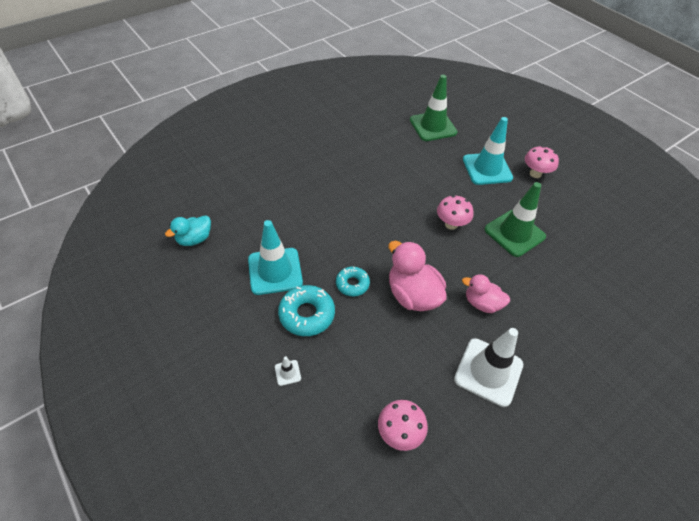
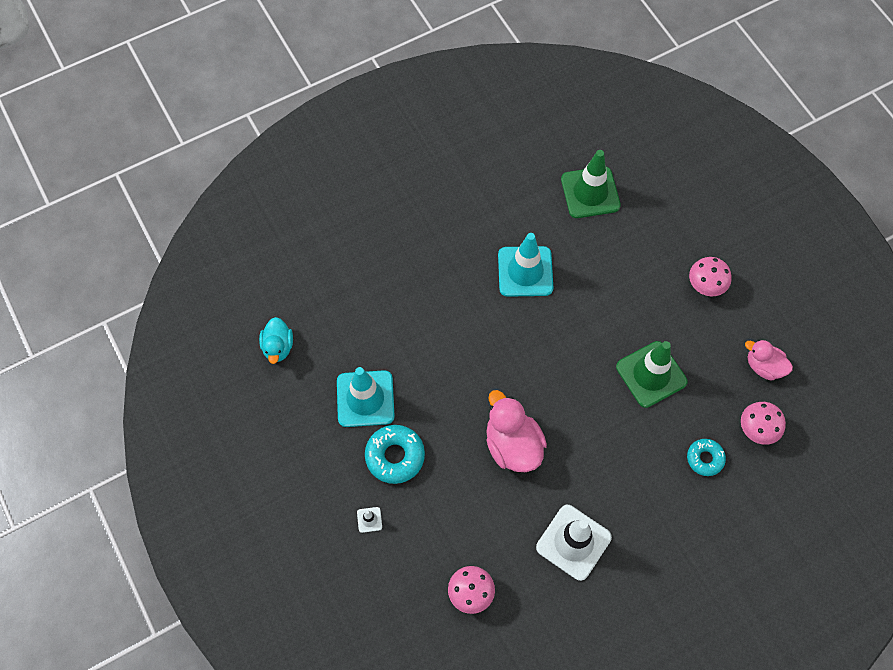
camera: 10 degrees right, 15 degrees up
turquoise duck [165,215,211,246] -> turquoise duck turned 60 degrees counterclockwise [259,317,293,364]
turquoise donut [336,266,370,296] -> turquoise donut moved to [687,439,726,476]
pink mushroom [437,195,473,230] -> pink mushroom moved to [741,402,786,445]
pink duck [462,274,510,313] -> pink duck moved to [745,340,793,380]
turquoise traffic cone [463,117,513,185] -> turquoise traffic cone moved to [498,233,553,297]

